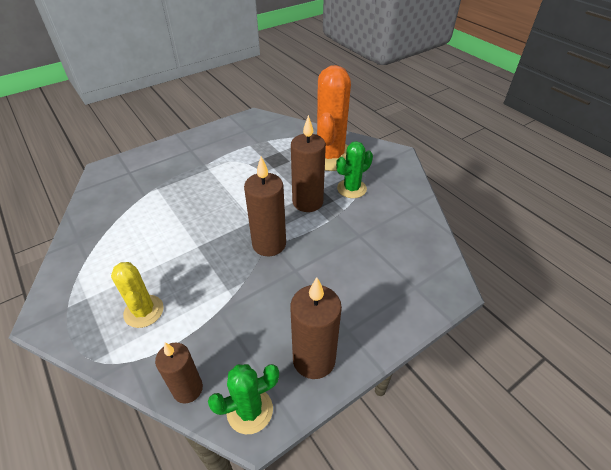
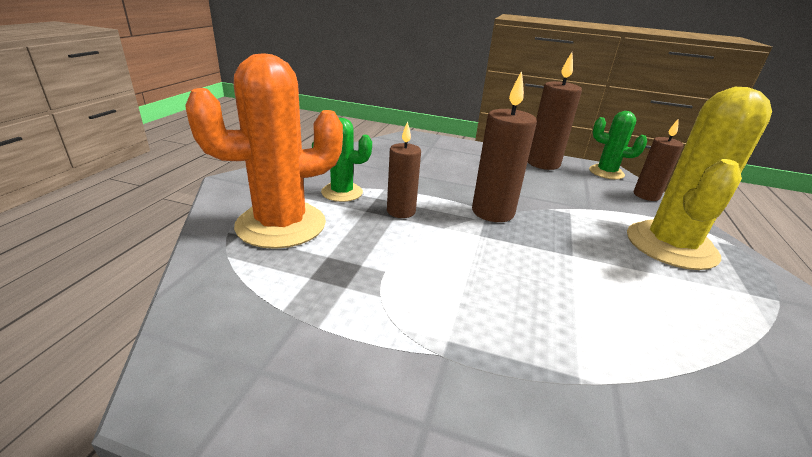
camera: 130 degrees left, 15 degrees down
yellow cactus [111,262,164,328] -> yellow cactus [627,87,772,270], size x1.83
brown candle [291,115,326,212] -> brown candle [387,121,421,218], size x0.66

